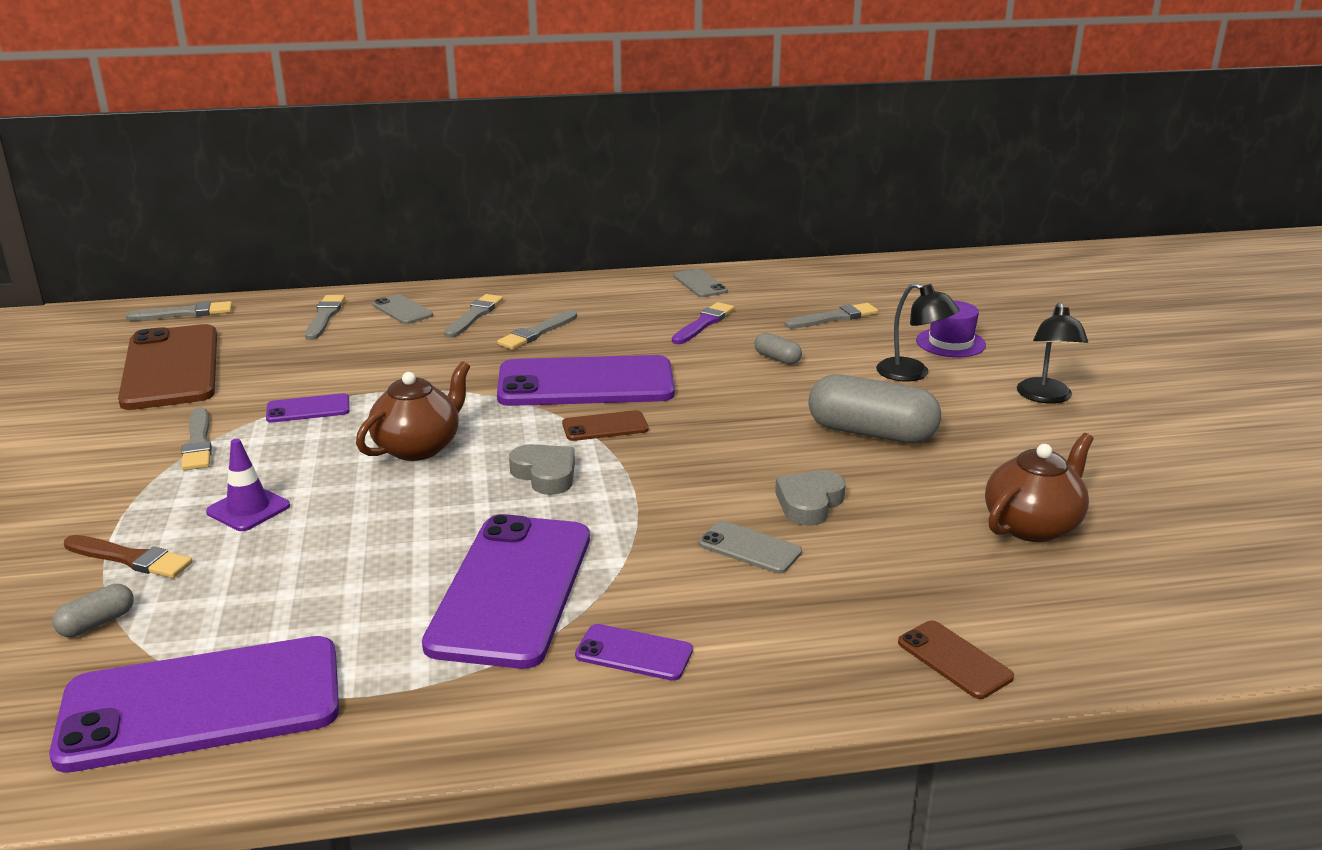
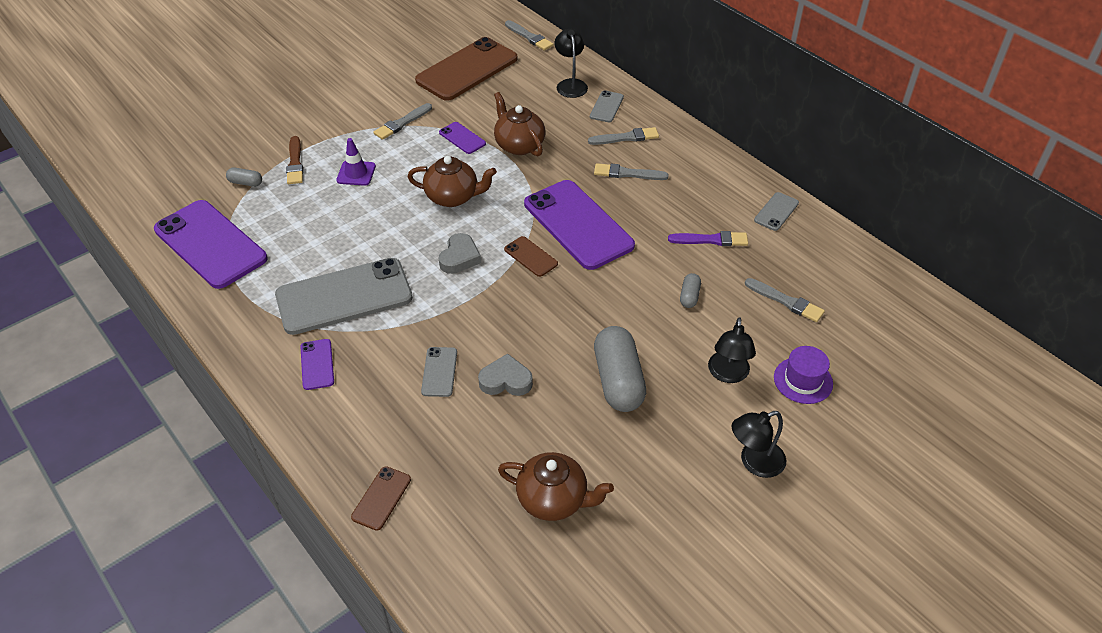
camera: 60 degrees right, 20 degrees up
grey brush [305,295,345,340] -> black lamp [554,29,588,98]
purple phone [422,514,590,669] -> grey phone [275,258,413,335]
none -> brown teapot [494,92,545,156]

